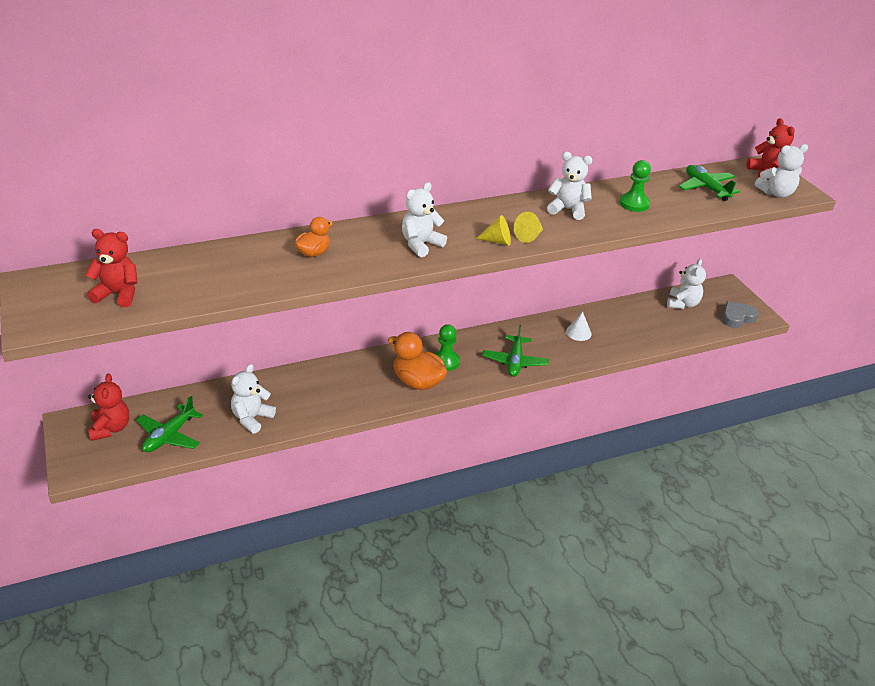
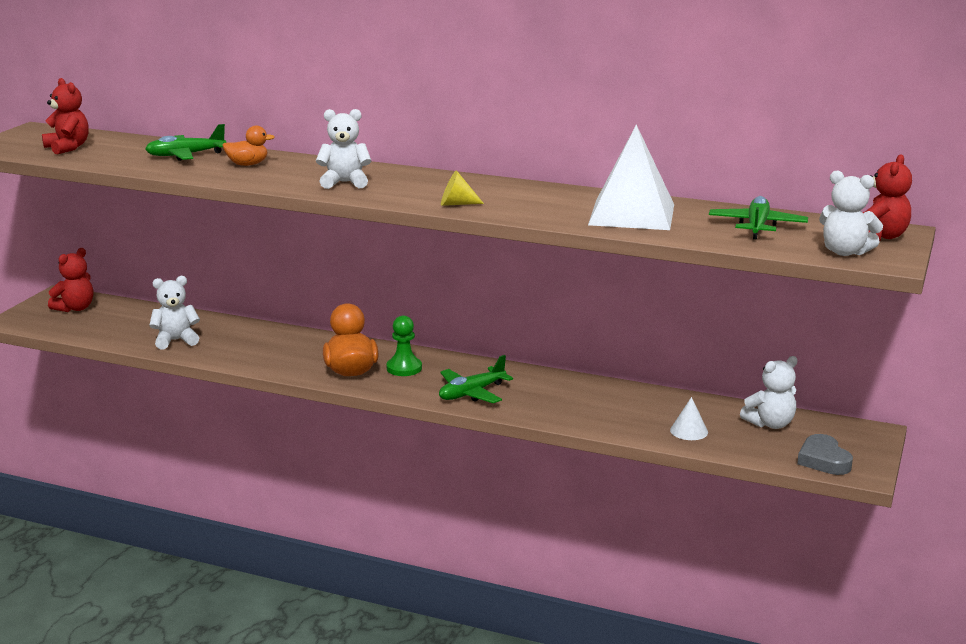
camera: 45 degrees right, 15 degrees down
green plane [136,396,203,452] -> green plane moved to [145,124,226,161]
yellow cone [476,215,511,246] -> none
white teddy bear [547,152,592,220] -> none
white cone [566,312,592,341] -> white cone moved to [670,397,708,440]
green pawn [620,160,651,212] -> white pyramid [588,124,674,230]
grey heart [722,301,759,328] -> grey heart turned 120 degrees counterclockwise [797,434,853,475]

